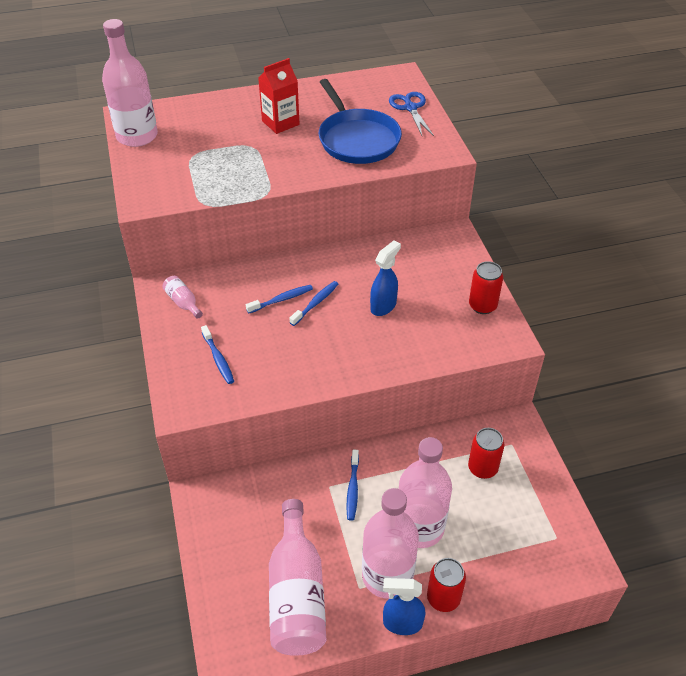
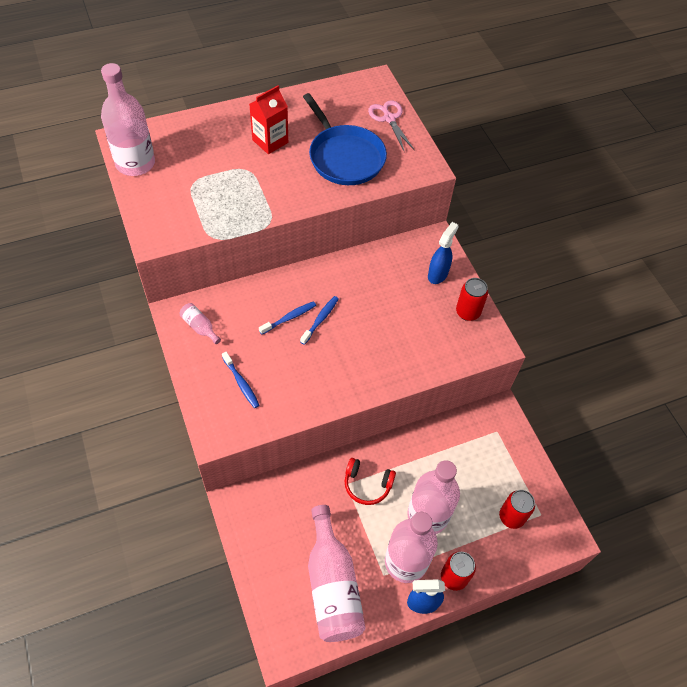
camera: 10 degrees left, 10 degrees up
blue toothbrush [346,450,359,521] -> red headphones [345,458,396,505]
blue spray bottle [370,240,401,316] -> blue spray bottle moved to [428,222,459,284]
blue scissors [389,92,434,136] -> pink scissors [368,100,414,151]
red can [468,428,504,479] -> red can moved to [499,490,535,529]

